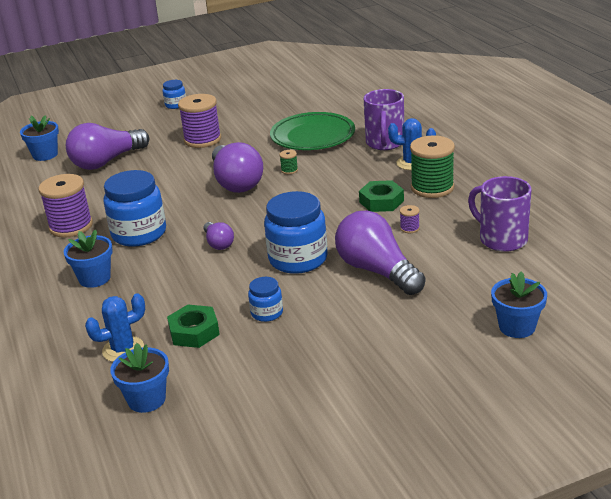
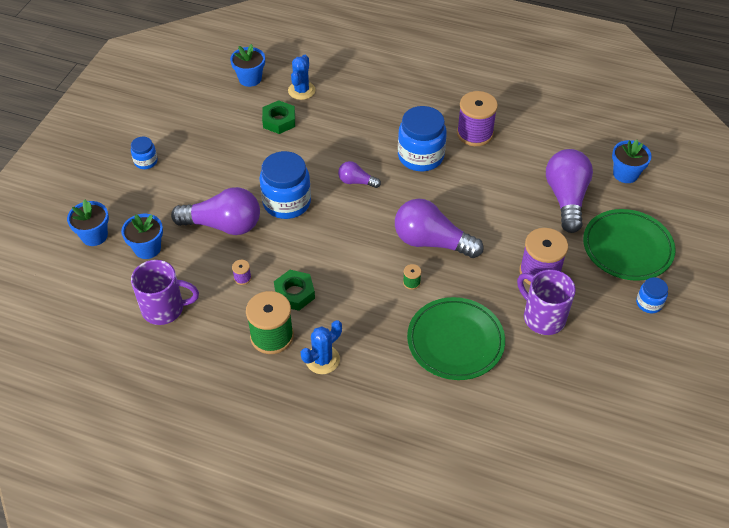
camera: 130 degrees right, 20 degrees up
blue flower pot [64,230,113,288] -> blue flower pot moved to [121,214,163,259]
blue jar [248,277,283,322] -> blue jar moved to [131,137,158,169]
purple mug [364,89,404,150] -> purple mug moved to [517,269,576,335]
none -> green plate [583,209,676,281]

